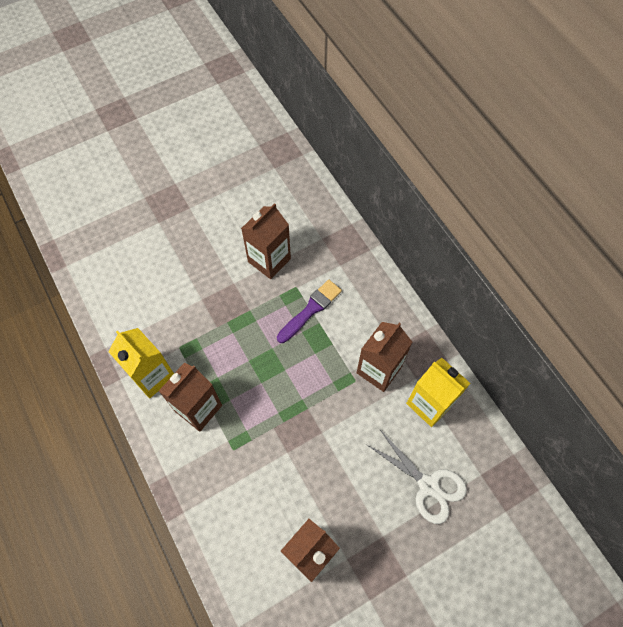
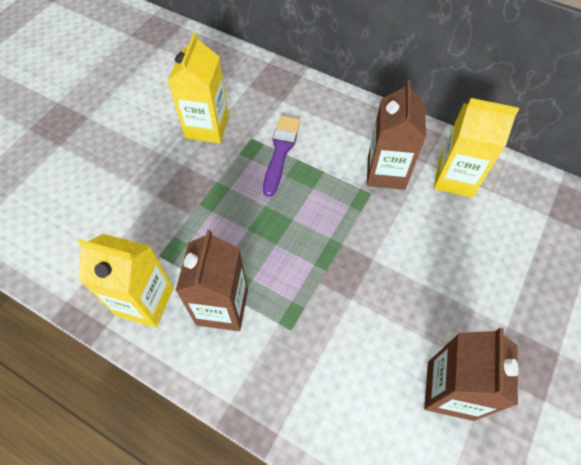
camera: 30 degrees left, 5 degrees down
brown carton [241,203,291,279] -> yellow carton [168,32,229,143]
white scissors [366,430,467,524] -> none

